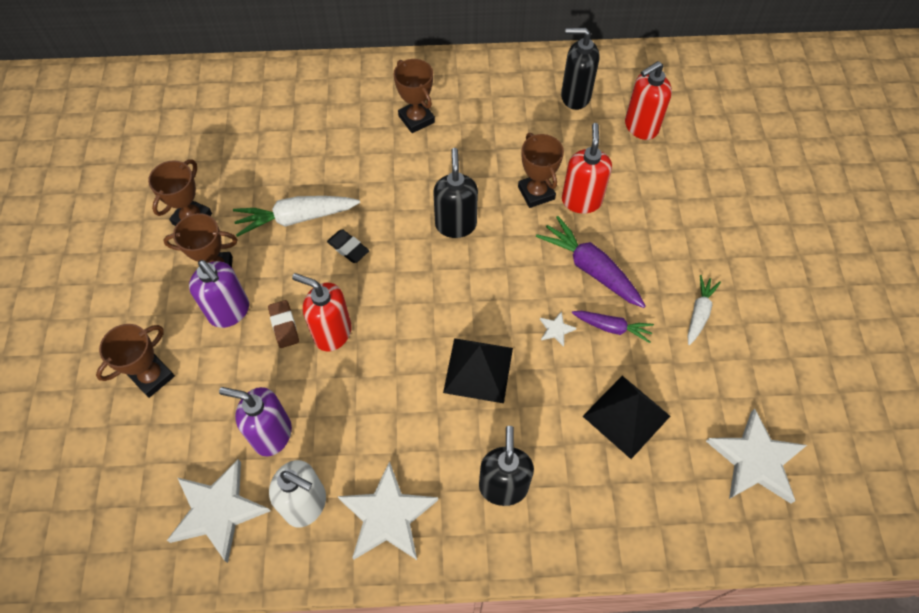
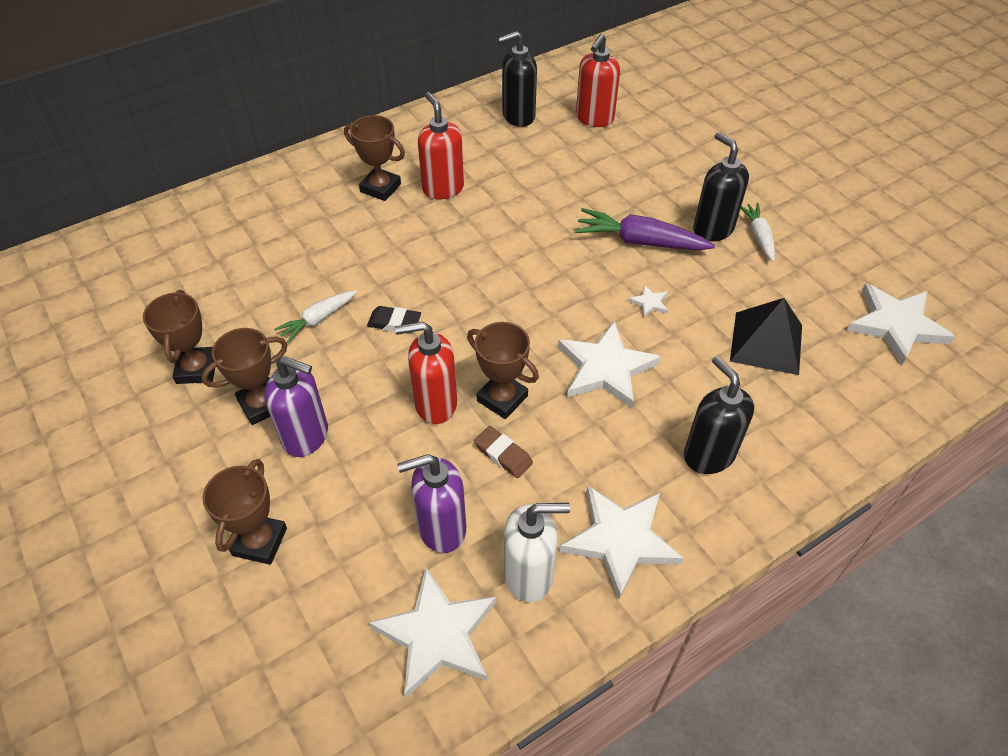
camera: 30 degrees left, 10 degrees down
white carrot [233,196,360,237] -> white carrot [274,290,357,343], size x0.61
brown eraser [268,300,299,348] -> brown eraser moved to [474,426,533,478]
black soap dispenser [433,148,478,238] -> black soap dispenser moved to [693,132,749,241]
black pyramid [443,338,513,403] -> white star [558,321,661,409]
brown trophy [518,133,564,208] -> brown trophy moved to [467,322,539,419]
red soap dispenser [562,123,612,213] -> red soap dispenser moved to [418,92,464,199]
purple carrot [572,311,654,343] -> none

